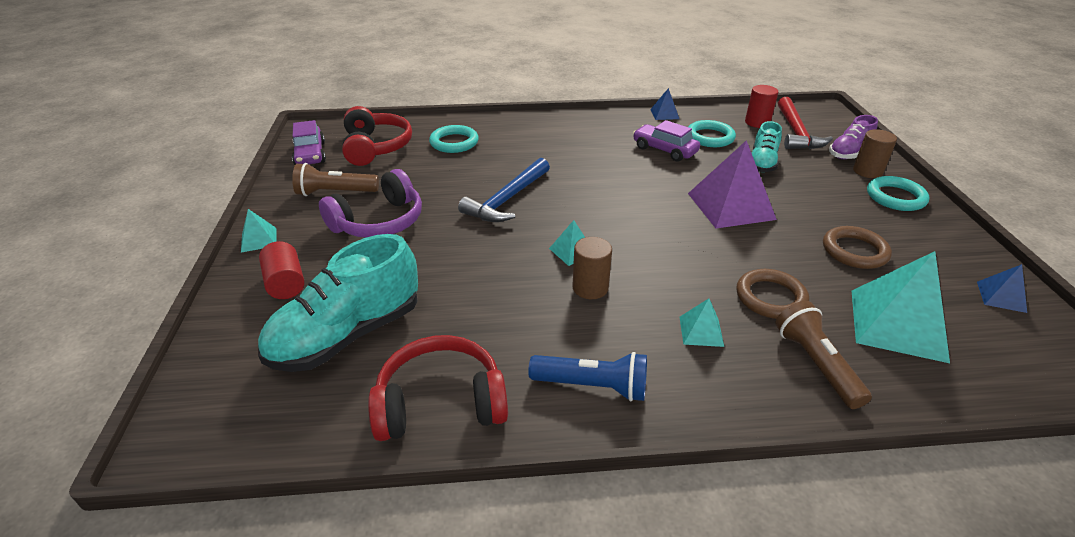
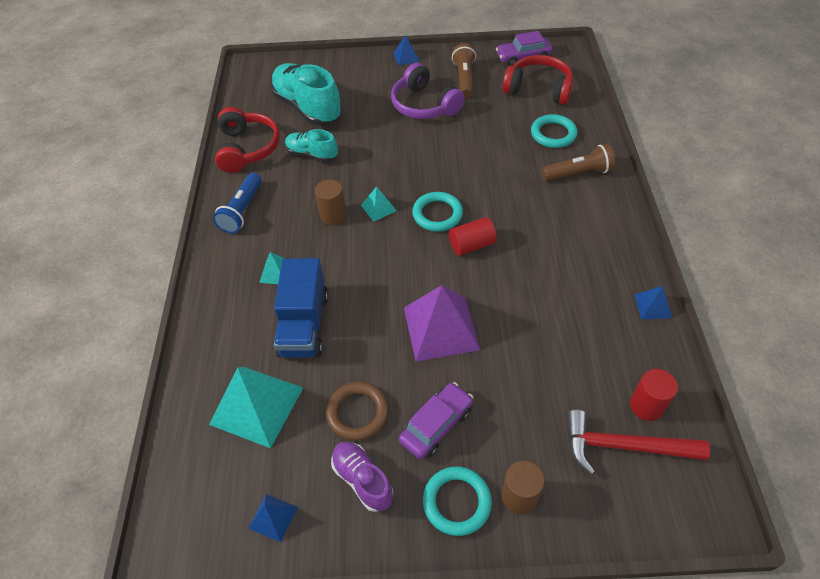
camera: 95 degrees right, 15 degrees up
turquoise pyramid [241,209,276,252] -> blue pyramid [393,35,420,65]
red cylinder [259,241,304,299] -> red cylinder moved to [449,217,497,256]
red headphones [342,106,412,166] -> red headphones turned 150 degrees counterclockwise [503,55,574,105]
blue hammer [458,158,550,222] -> none
purple car [633,120,700,162] -> purple car moved to [399,382,473,459]
turquoise ring [688,120,736,147] -> turquoise ring moved to [412,192,463,232]
brown ring [736,269,809,319] -> blue truck [274,258,328,358]
turquoise shoe [752,121,782,172] -> turquoise shoe moved to [285,129,338,162]
brown flashlight [776,301,872,409] -> brown flashlight moved to [541,144,615,181]
purple shoe [829,115,878,159] -> purple shoe moved to [331,442,393,512]

